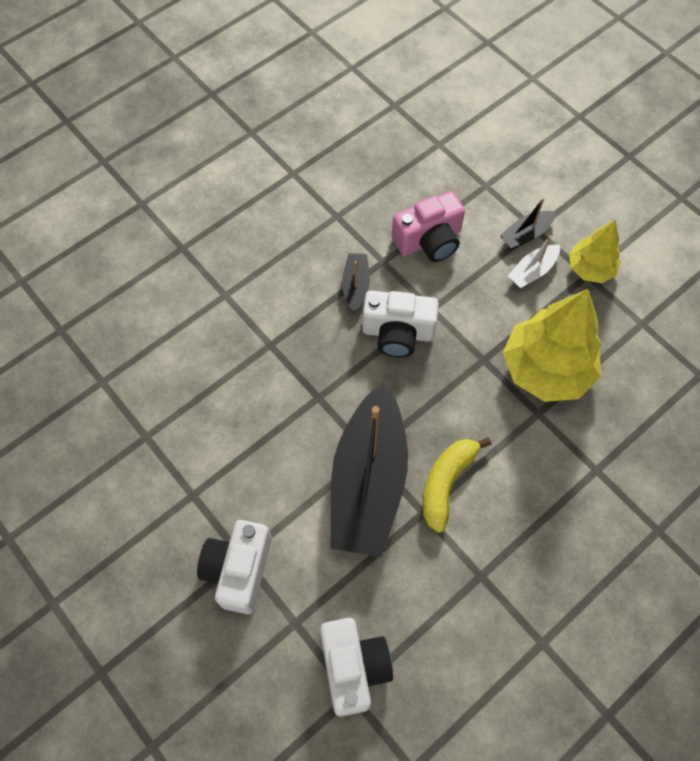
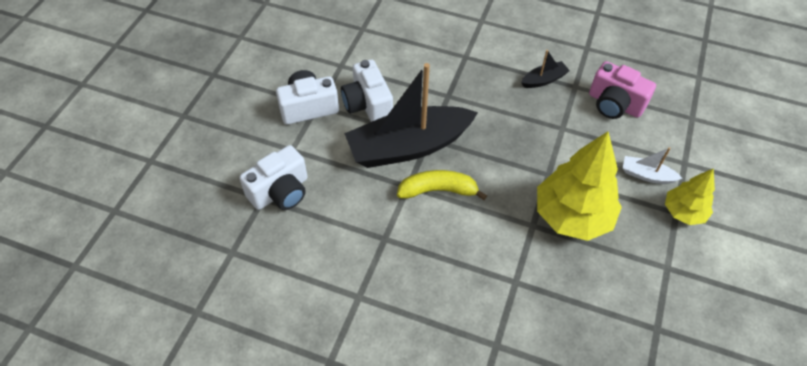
camera: 60 degrees right, 10 degrees down
white camera [362,291,439,358] -> white camera moved to [341,59,393,122]
black boat [500,198,556,250] -> none

